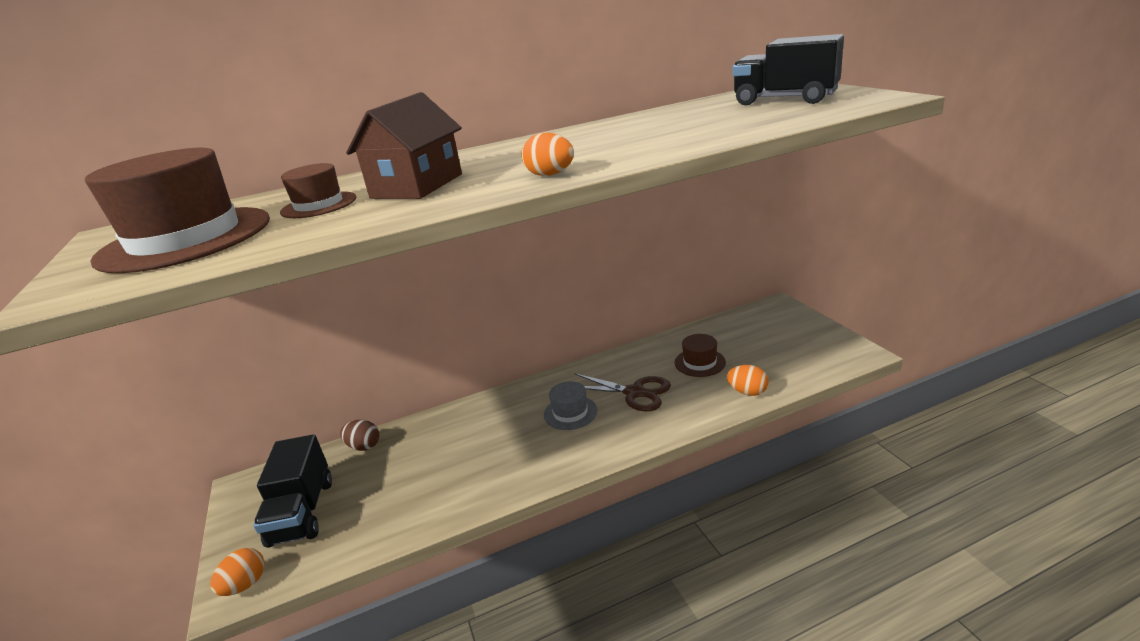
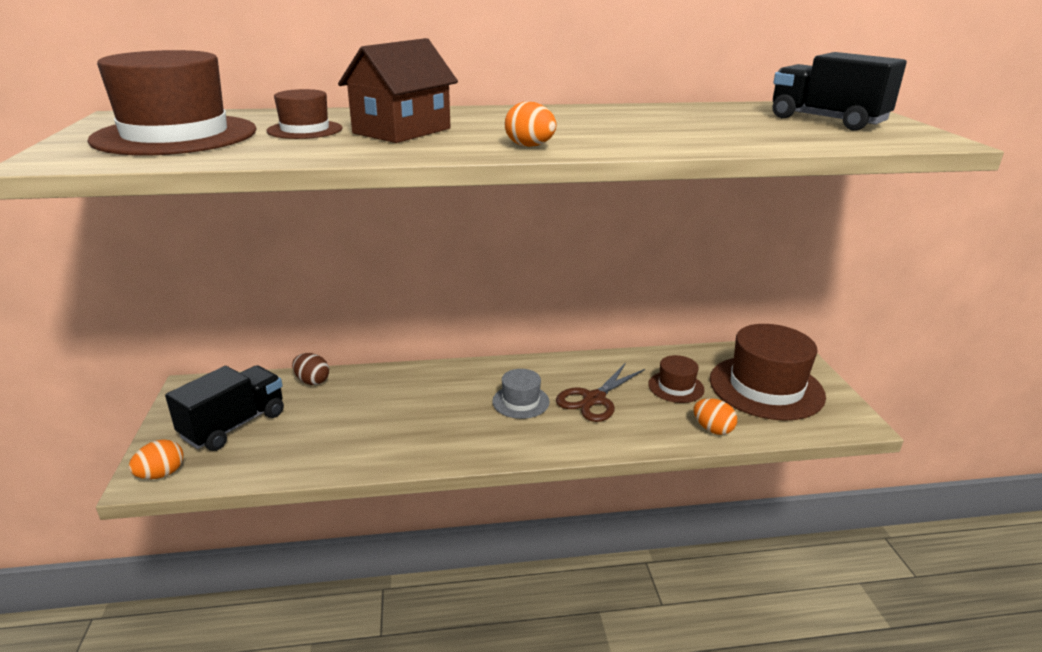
camera: 10 degrees right, 0 degrees up
black truck [253,434,332,548] -> black truck turned 150 degrees counterclockwise [165,365,284,451]
brown scissors [574,373,671,411] -> brown scissors turned 90 degrees clockwise [556,363,645,422]
none -> brown hat [710,324,826,420]

